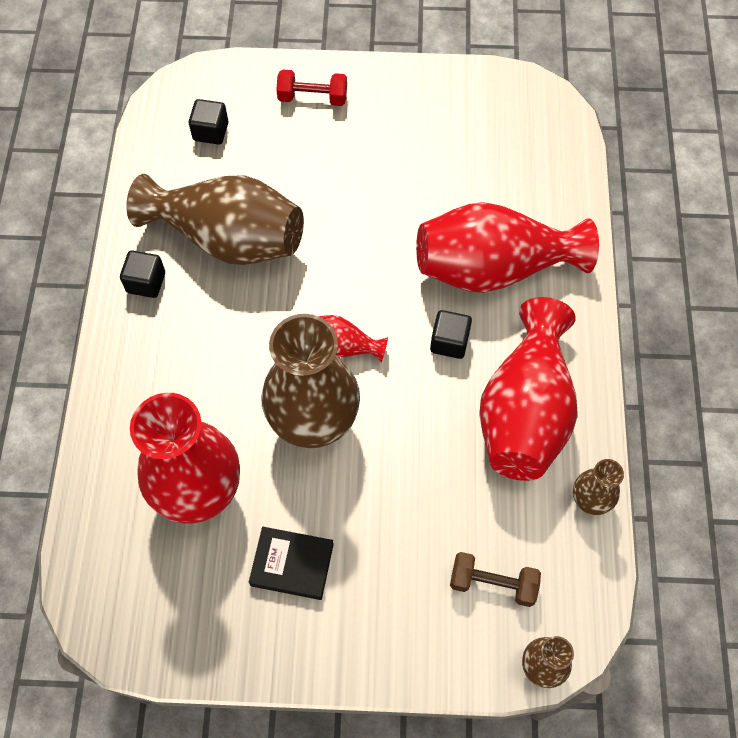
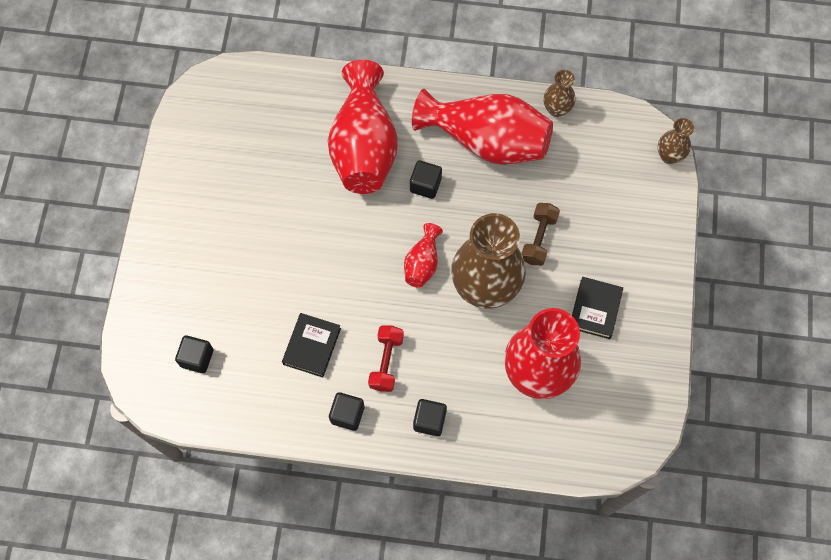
camera: 85 degrees left, 5 degrees up
brown vase [126,174,304,265] -> black book [282,313,341,377]
red dumbbell [276,69,347,106] -> red dumbbell moved to [368,326,404,392]
brown dumbbell [450,552,541,607] -> brown dumbbell moved to [522,203,560,266]
none -> black cube [413,399,447,436]

